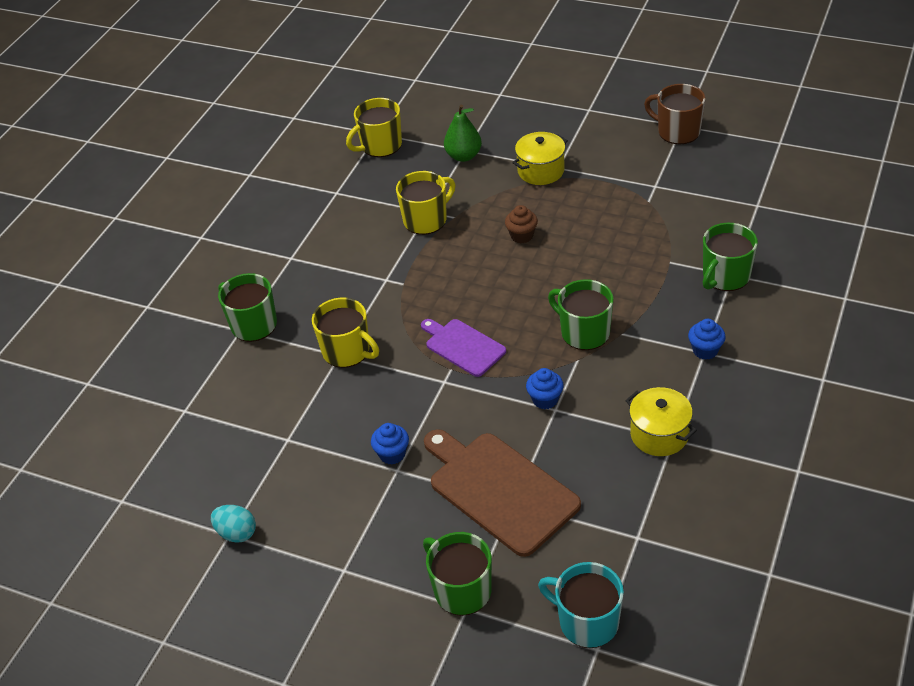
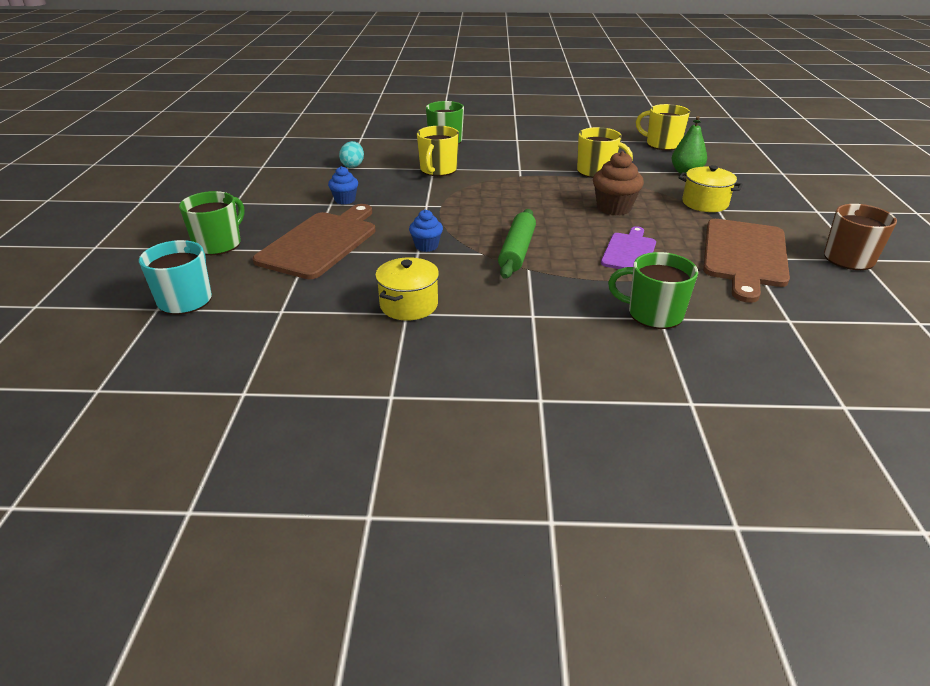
camera: 65 degrees right, 10 degrees down
turquoise egg [211,505,256,543] -> turquoise egg moved to [339,141,364,168]
purple cutting board [421,319,506,377] -> purple cutting board moved to [601,226,656,269]
brown cupcake [505,205,538,244] -> brown cupcake [593,151,644,216], size x1.62
green mug [548,279,614,350] -> green rolling pin [498,209,536,279]
blue cupcake [688,319,726,360] -> none
none -> brown cutting board [703,219,790,303]

